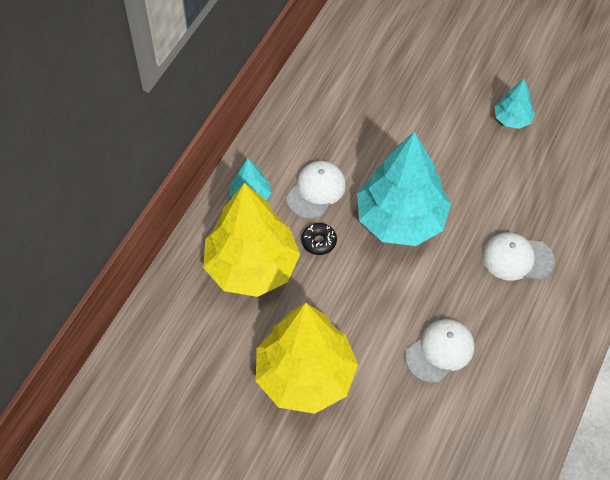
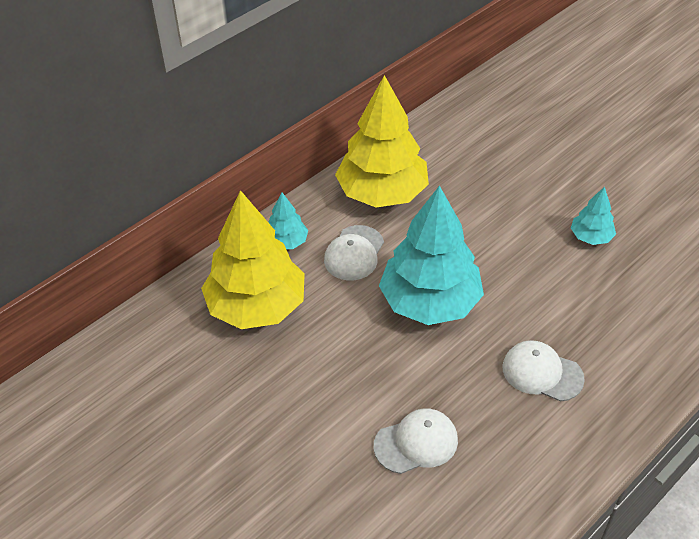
camera: 20 degrees right, 10 degrees down
yellow tree [256,303,358,414] -> yellow tree moved to [335,75,429,207]
white cap [286,161,346,219] -> white cap turned 150 degrees clockwise [324,225,384,280]
black donut [301,223,337,255] -> none

